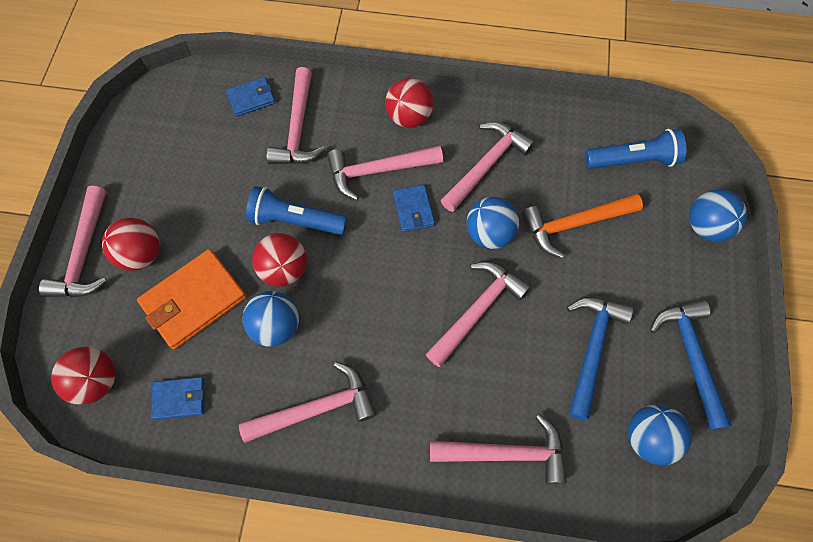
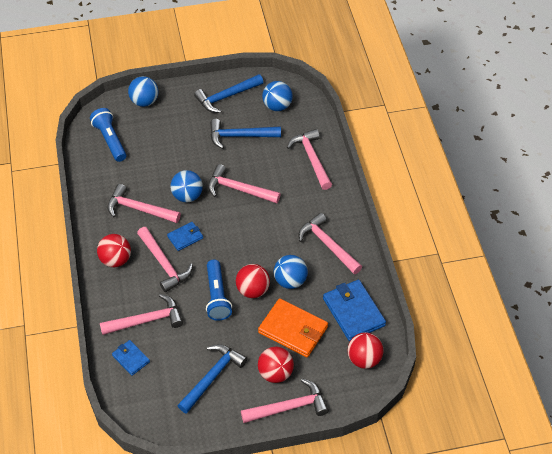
camera: 110 degrees left, 15 degrees down
blue wallet [151,377,205,420] -> blue wallet [323,280,386,341], size x1.83
orange hammer [522,194,643,258] -> none
none -> blue hammer [177,344,247,414]

